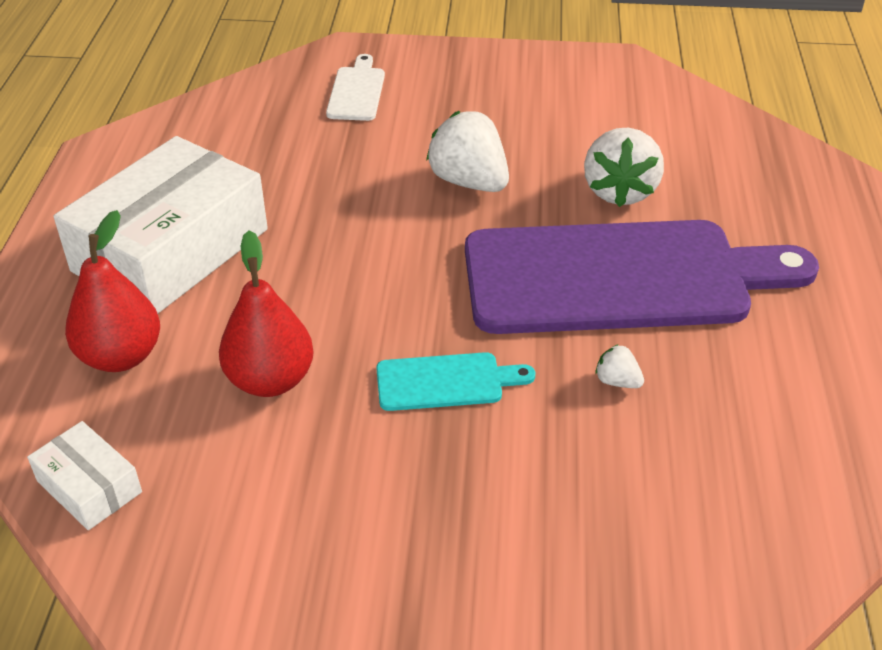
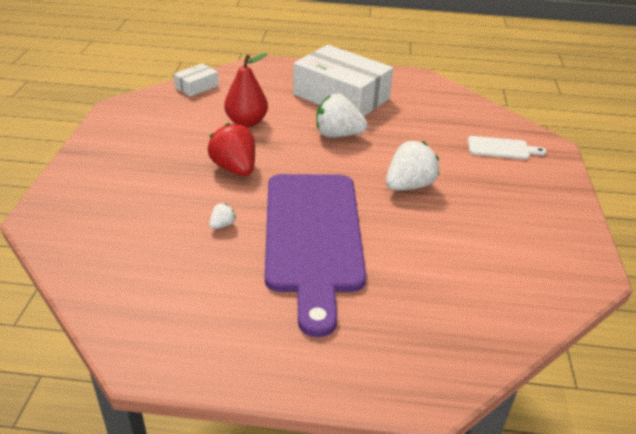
camera: 90 degrees right, 5 degrees down
red pear [65,210,160,372] -> none
turquoise cutting board [376,352,535,411] -> red strawberry [208,123,255,176]
white strawberry [584,128,664,207] -> white strawberry moved to [316,93,368,138]

